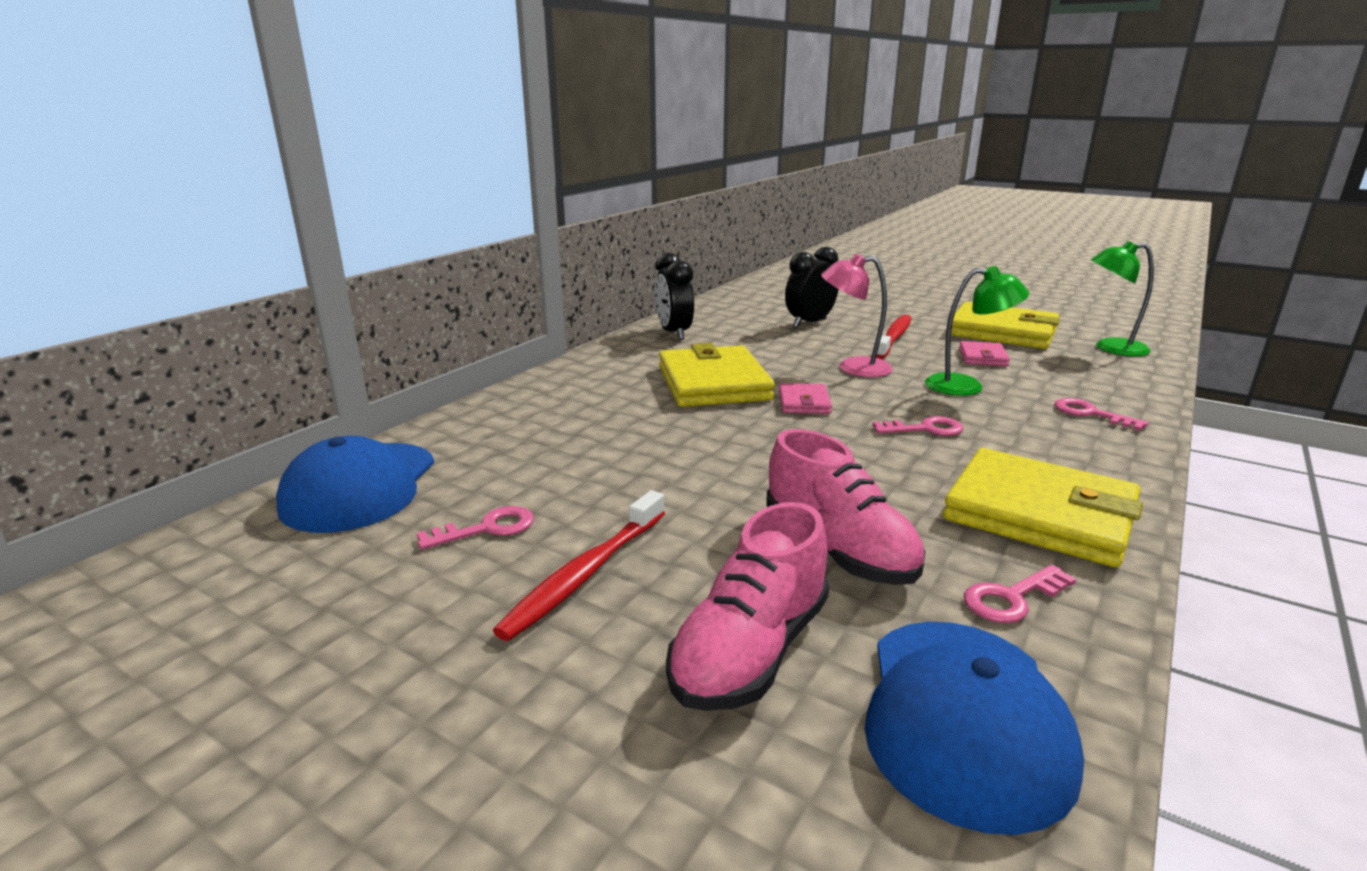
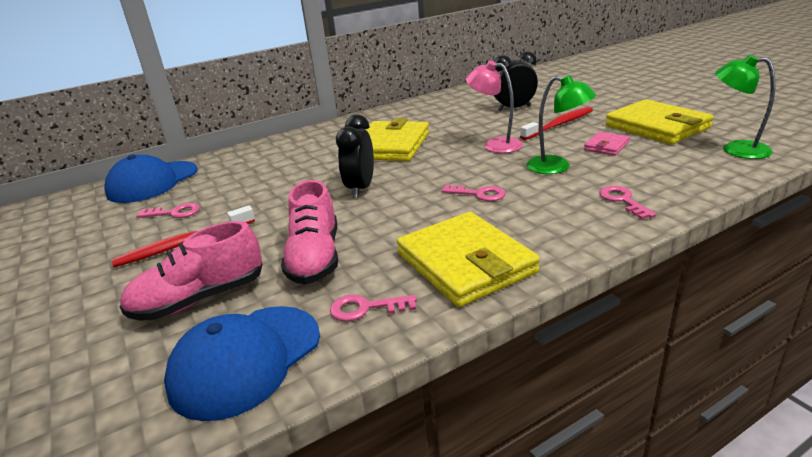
camera: 30 degrees right, 5 degrees up
black clock [655,253,694,340] -> black clock moved to [336,114,374,198]
pink wallet [779,383,832,414] -> none

